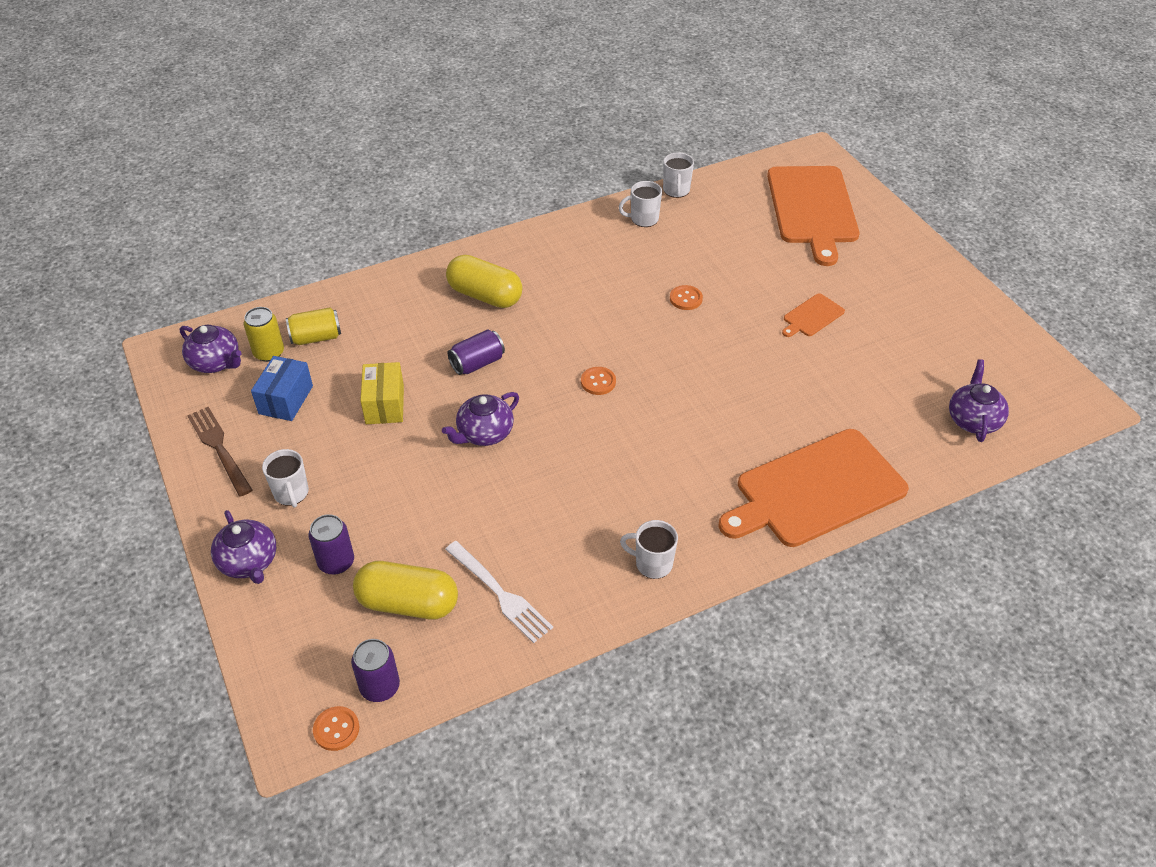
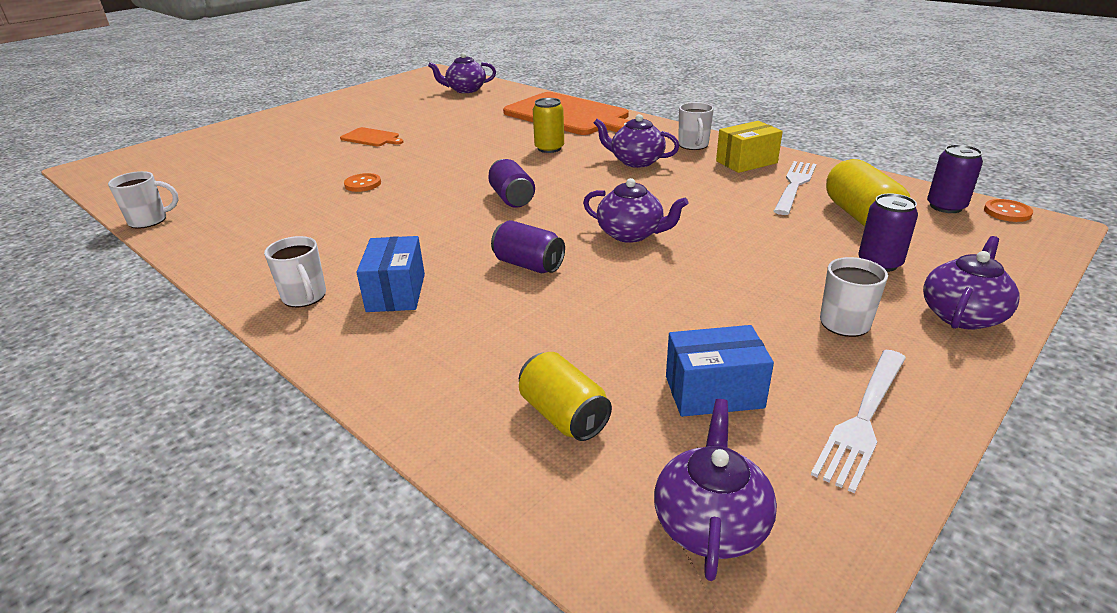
camera: 110 degrees left, 15 degrees down
brown fork [187,407,252,497] -> white fork [811,350,906,493]
yellow can [243,307,284,362] -> yellow can moved to [533,98,564,153]
yellow box [360,362,404,424] -> yellow box moved to [716,121,783,173]
yellow capsule [446,255,522,308] -> blue box [356,236,425,312]
orange button [581,367,616,395] -> purple can [488,159,535,208]
white mug [619,181,662,227] -> white mug moved to [264,236,326,307]
orange cutting board [767,166,859,266] -> none
none -> purple teapot [594,114,679,168]

